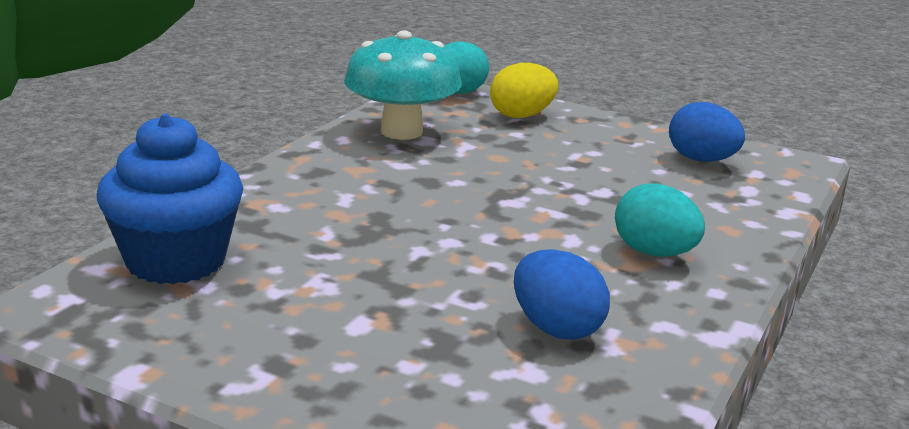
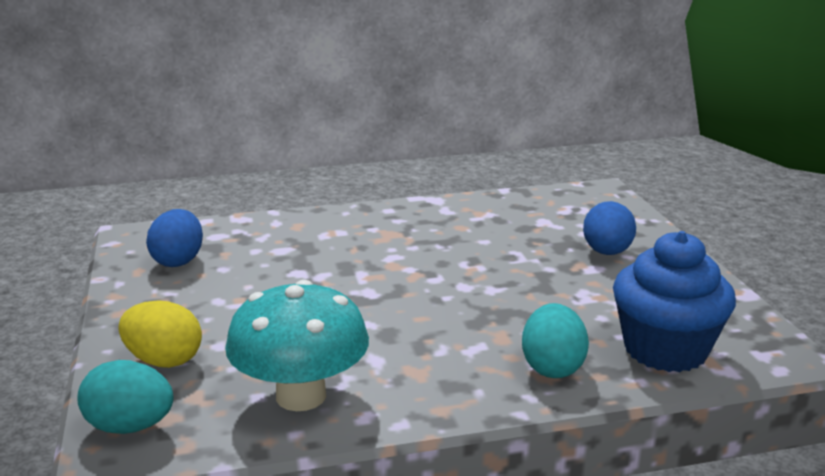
camera: 130 degrees left, 0 degrees up
blue egg [514,249,610,340] -> blue egg moved to [583,201,636,255]
turquoise egg [615,183,705,257] -> turquoise egg moved to [522,303,589,378]

